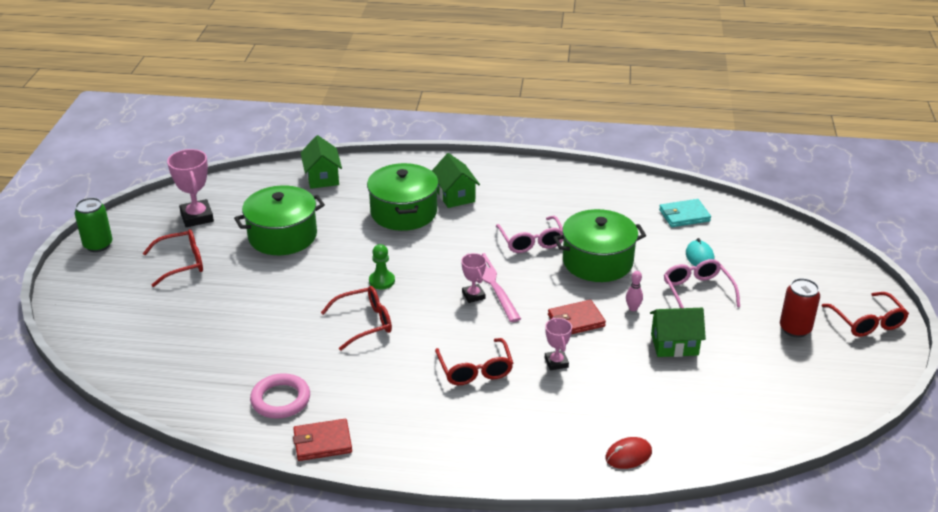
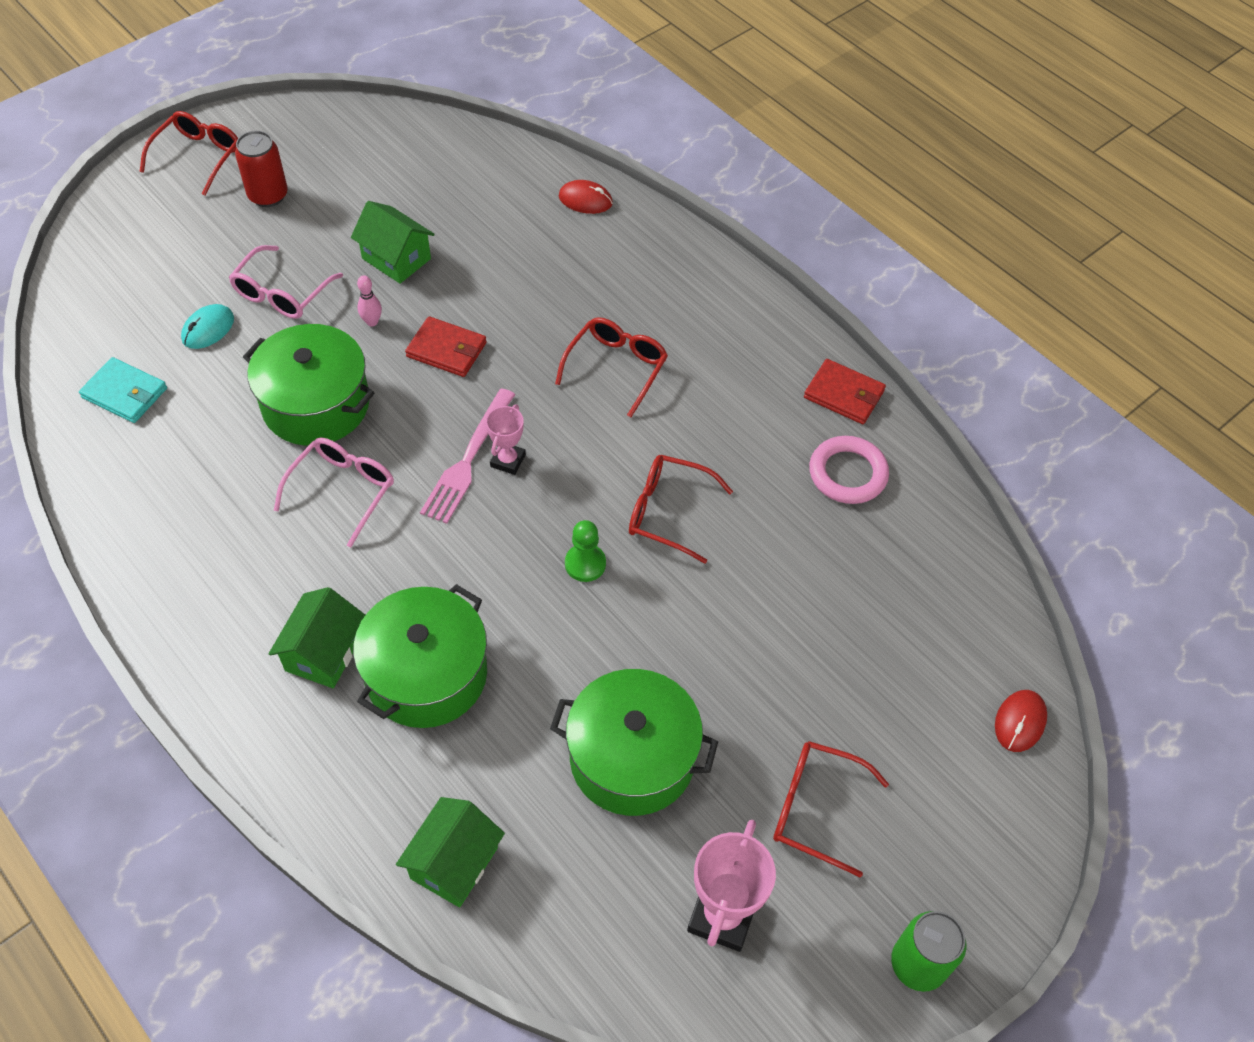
camera: 140 degrees left, 20 degrees up
pink trophy [545,318,572,370] -> none
none -> red mouse [995,690,1047,752]

